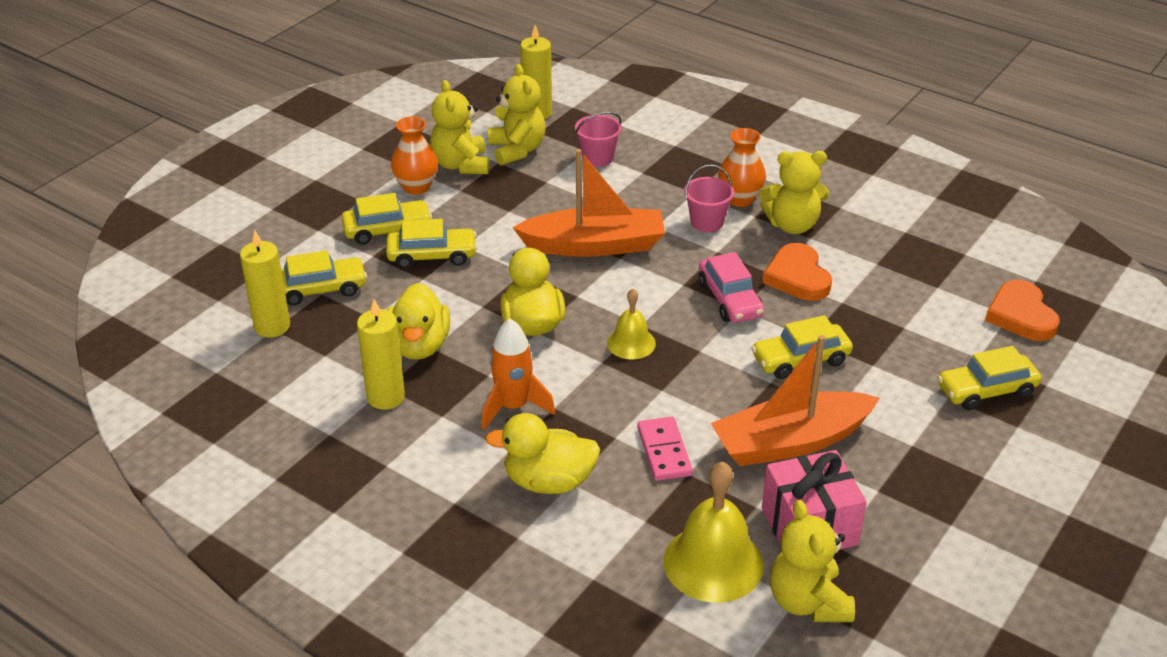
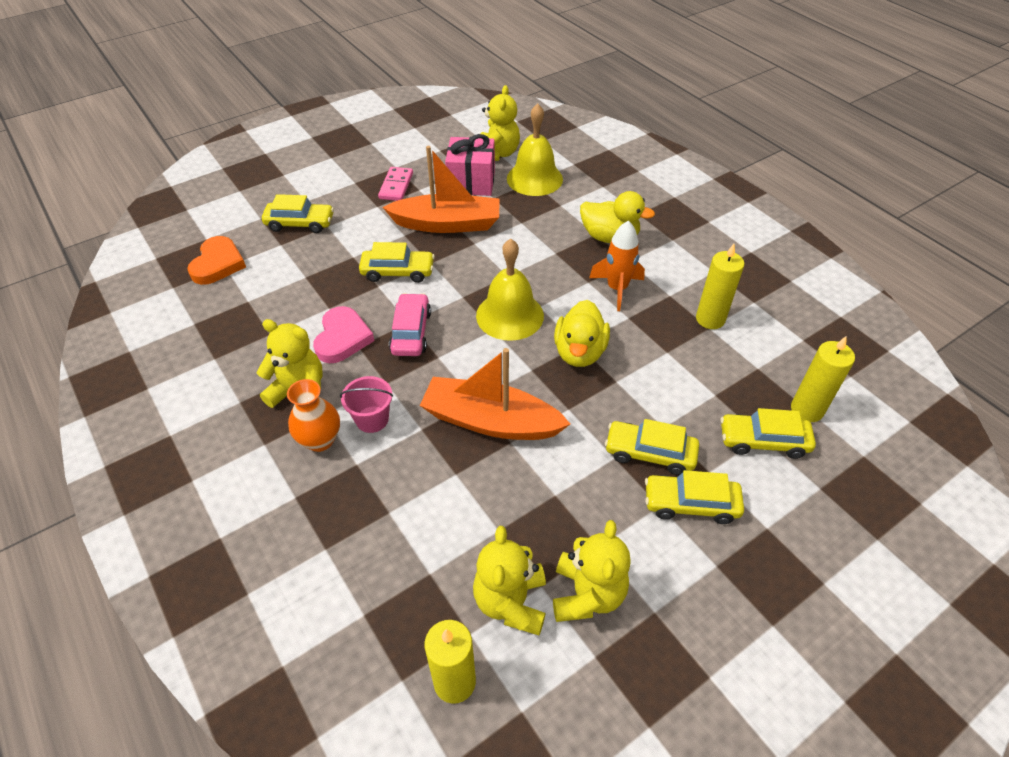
camera: 160 degrees left, 10 degrees up
yellow duck [387,283,450,360] -> none
orange vase [391,117,438,195] -> none
pink bucket [575,112,622,167] -> none
yellow bell [607,289,656,359] -> yellow bell [476,239,544,341], size x1.74
pink domino [637,417,693,481] -> pink domino moved to [378,167,413,201]
orange heart [762,243,832,301] -> pink heart [313,306,374,363]

